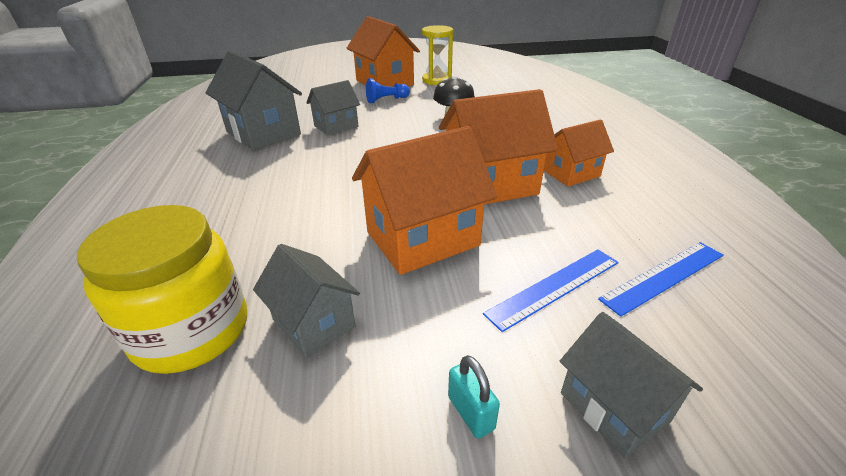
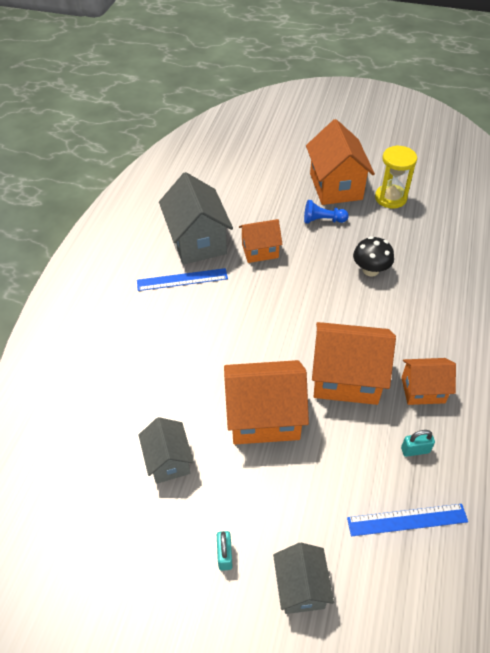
camera: 25 degrees right, 15 degrees up
yellow jar [77,205,247,374] -> none
grey house [306,80,360,135] -> orange house [239,219,283,263]
blue ruler [483,249,619,332] -> blue ruler moved to [137,268,228,291]
none -> turquoise padlock [401,430,435,457]

